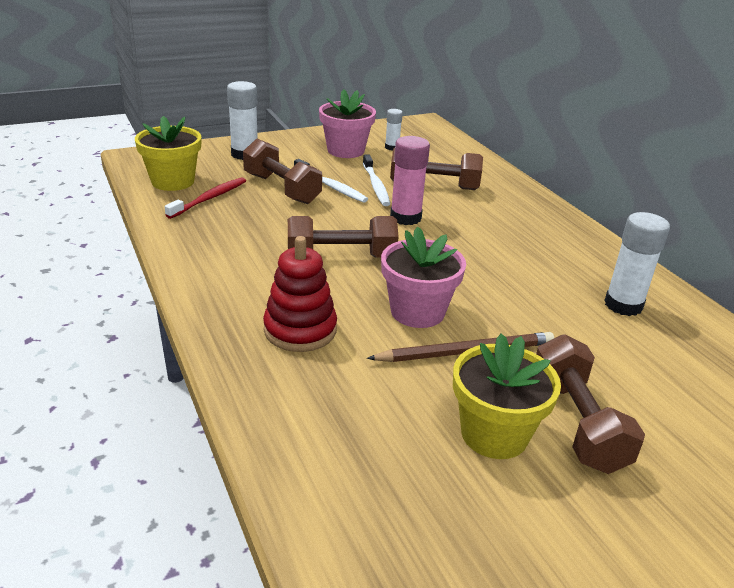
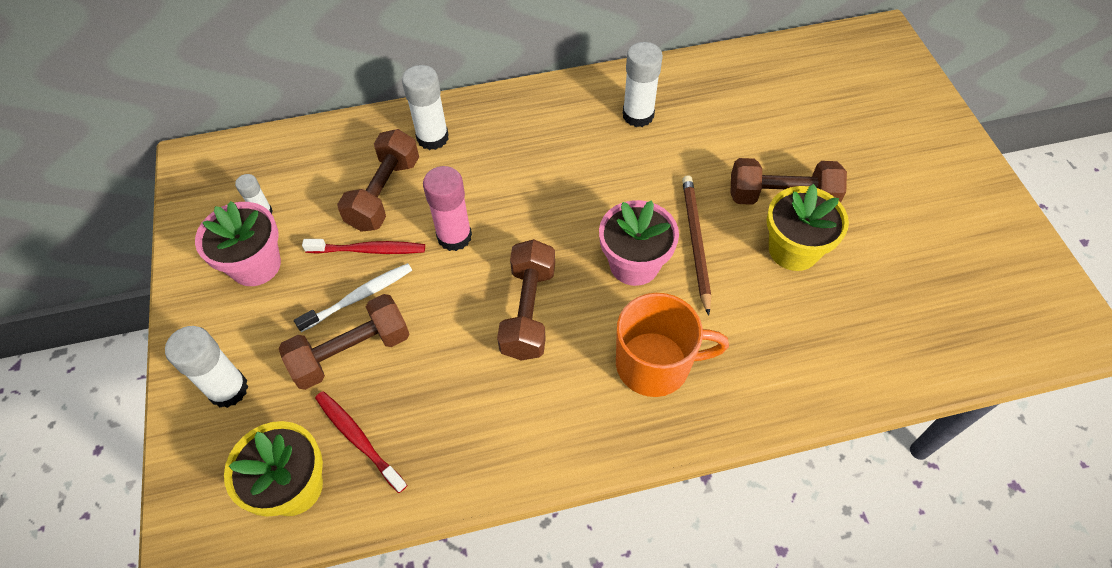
camera: 75 degrees left, 25 degrees up
red stacking toy [263,236,337,352] -> orange mug [616,293,729,397]
white toothbrush [363,154,390,206] -> red toothbrush [302,239,425,254]
none -> white glue stick [402,65,449,150]

